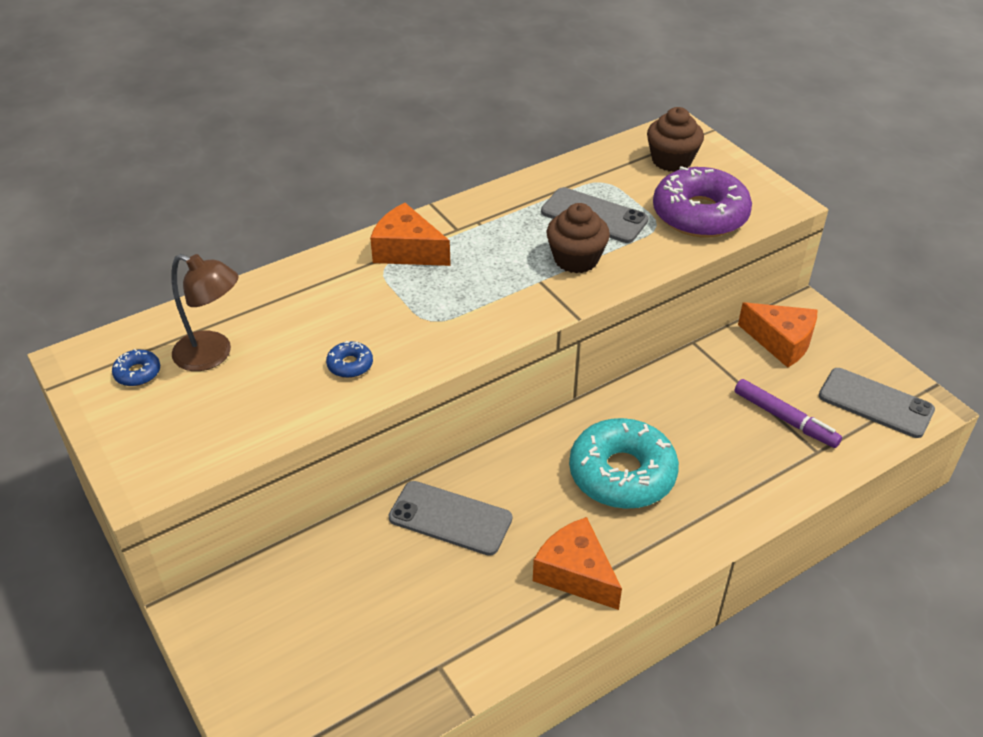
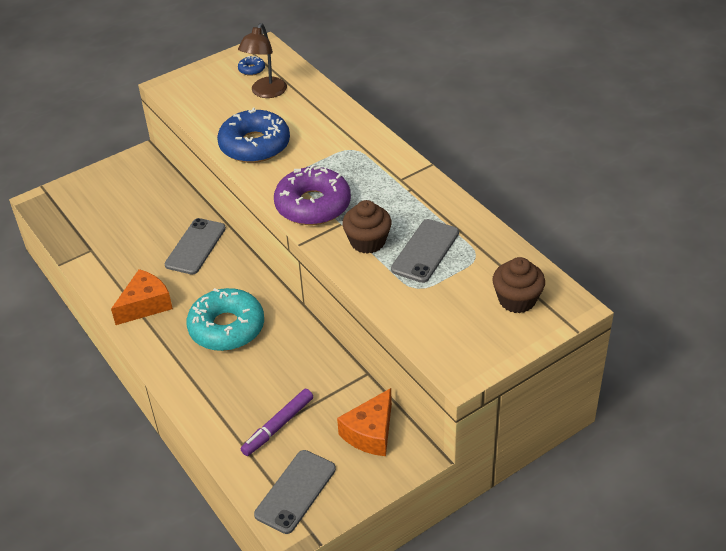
camera: 90 degrees right, 0 degrees up
blue donut [326,341,373,378] -> blue donut [217,108,290,163], size x2.43
orange cheese [370,203,451,266] -> none
purple donut [653,166,752,237] -> purple donut moved to [274,165,351,225]

